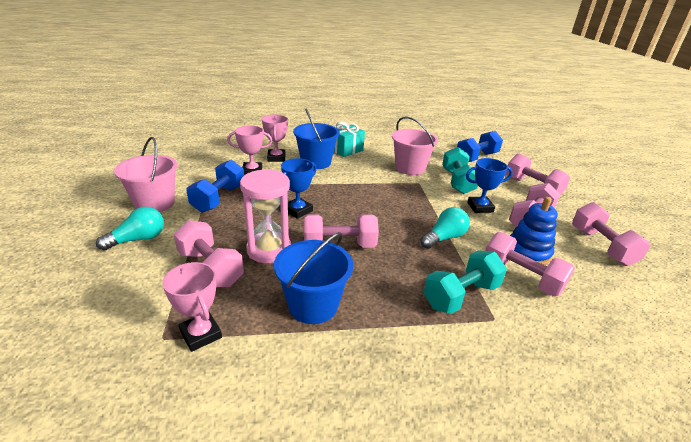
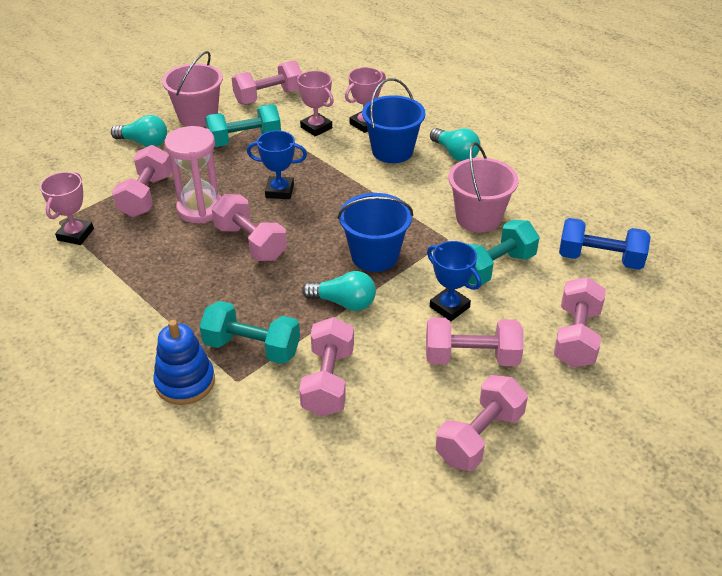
camera: 55 degrees right, 10 degrees up
blue dumbbell [186,160,244,213] -> turquoise dumbbell [205,104,281,147]
blue bucket [274,232,353,324] -> blue bucket moved to [338,193,413,272]
turquoise gift [334,122,365,157] -> turquoise light bulb [430,128,480,161]
blue stacking toy [510,197,558,265] -> blue stacking toy moved to [153,320,215,405]
none -> pink dumbbell [232,60,302,104]

